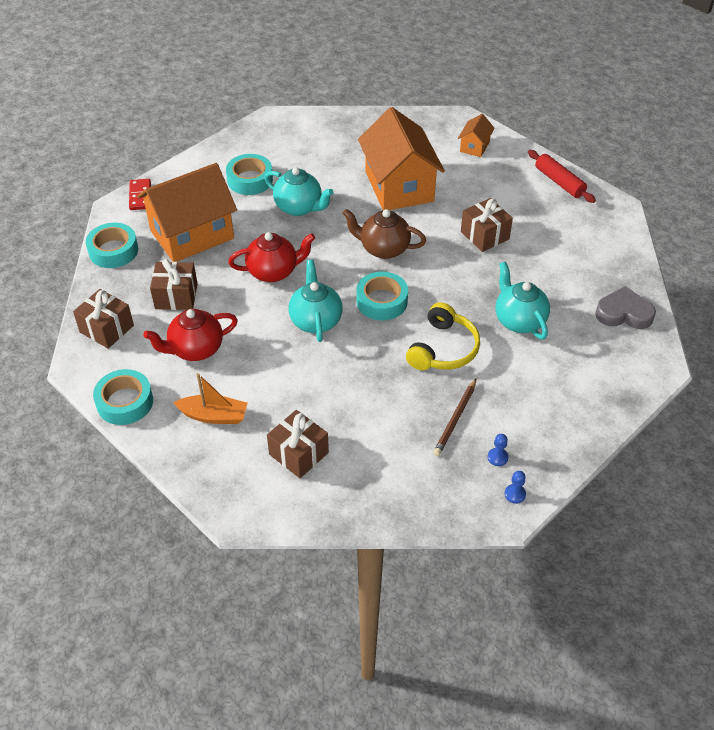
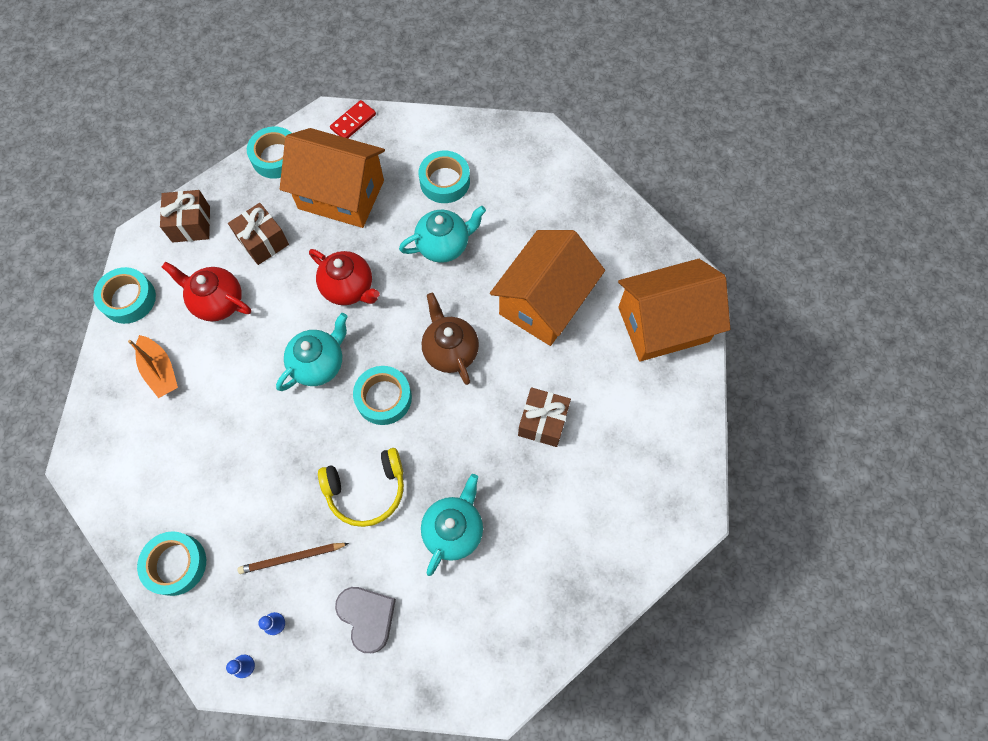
camera: 50 degrees right, 20 degrees up
turquoise teapot [264,167,334,216] -> turquoise teapot turned 105 degrees counterclockwise [399,206,486,263]
brown gift [267,410,329,478] -> none
orange house [458,114,495,157] -> orange house [618,259,730,362], size x2.26
red rolling pin [528,150,596,203] -> none
grey heart [595,286,656,329] -> grey heart moved to [335,587,396,653]
none -> turquoise tape [137,531,206,596]

